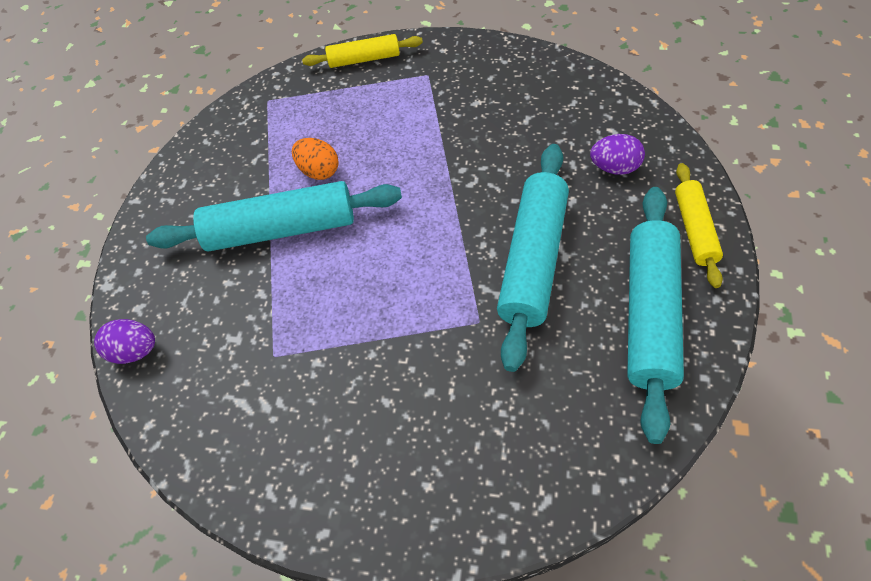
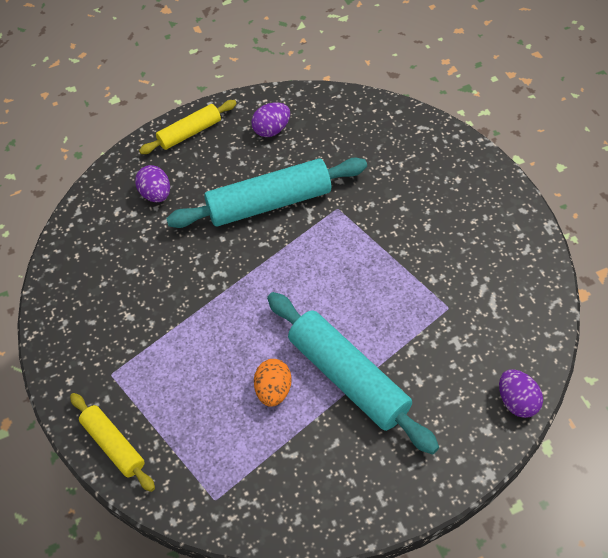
camera: 125 degrees left, 0 degrees up
turquoise rolling pin [627,187,684,444] -> purple egg [251,103,290,137]

